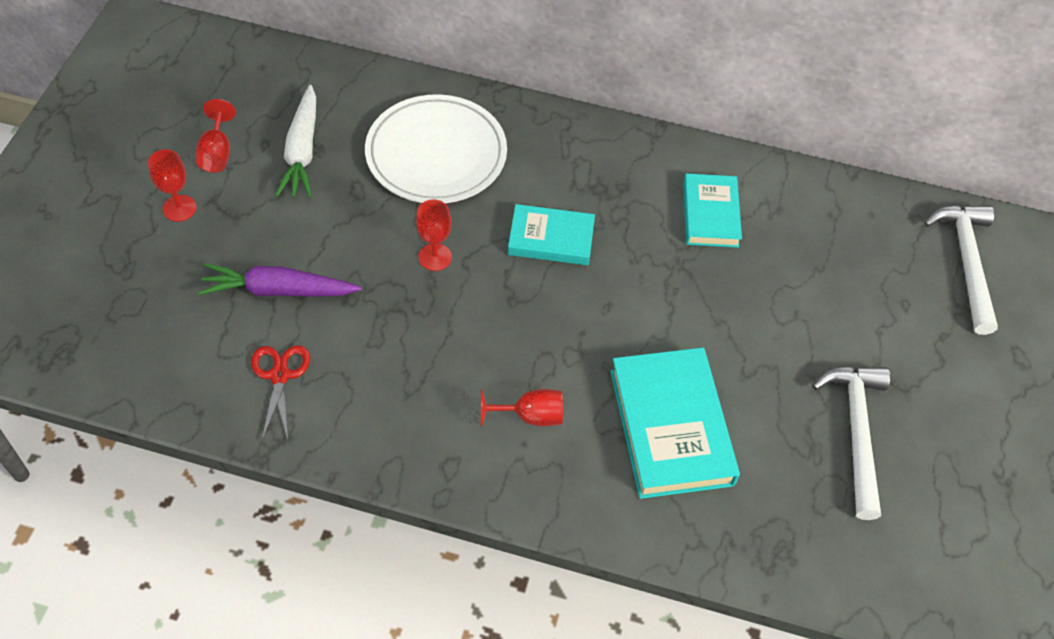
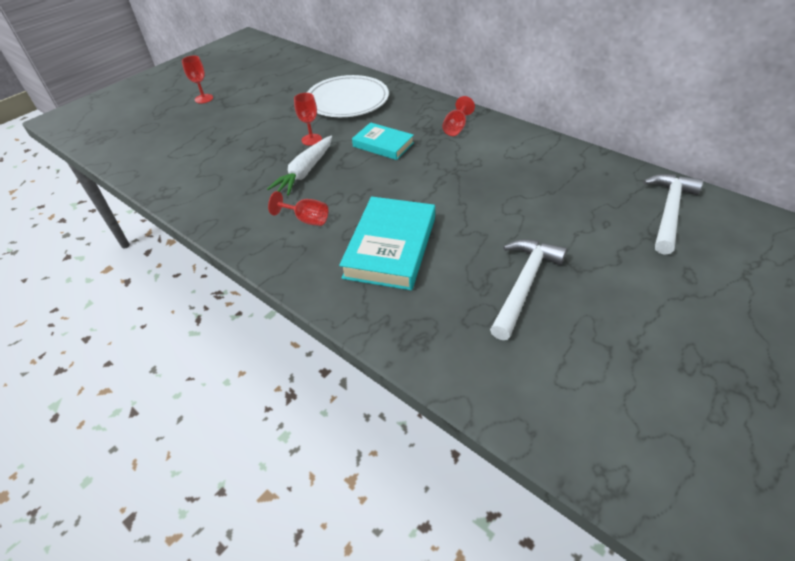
camera: 30 degrees right, 10 degrees down
red goblet [196,99,236,173] -> red goblet moved to [442,96,475,136]
purple carrot [198,263,361,297] -> none
red scissors [251,345,310,440] -> none
white carrot [275,85,316,198] -> white carrot moved to [267,136,332,195]
turquoise book [683,173,742,248] -> none

